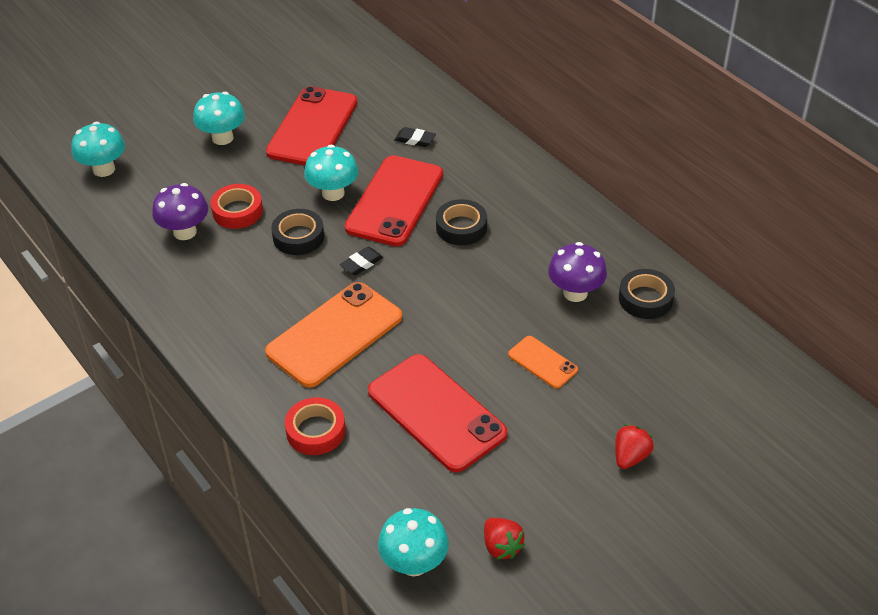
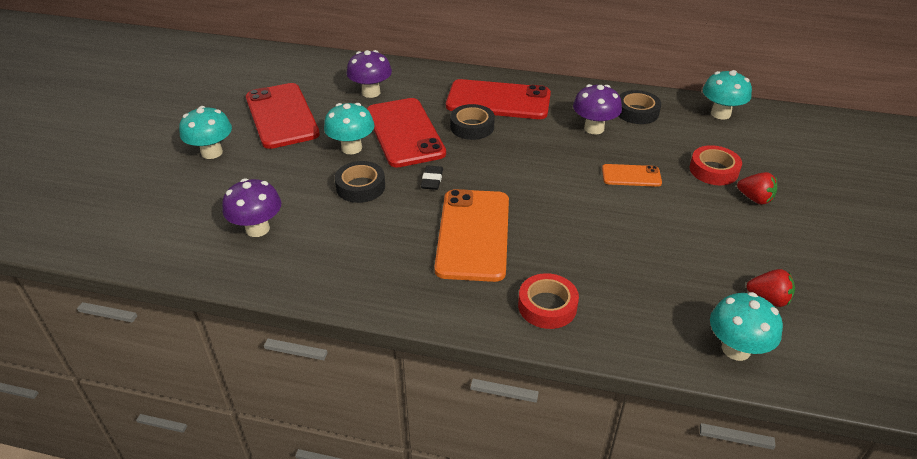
camera: 40 degrees left, 5 degrees down
turquoise mushroom [71,122,125,177] -> turquoise mushroom moved to [703,70,752,120]
red tape [210,184,263,229] -> red tape moved to [689,145,742,185]
red phone [368,354,507,473] -> red phone moved to [446,79,551,119]
black eraser [395,127,436,147] -> purple mushroom [347,50,392,98]
red strawberry [615,424,654,469] -> red strawberry turned 135 degrees clockwise [737,172,777,205]

